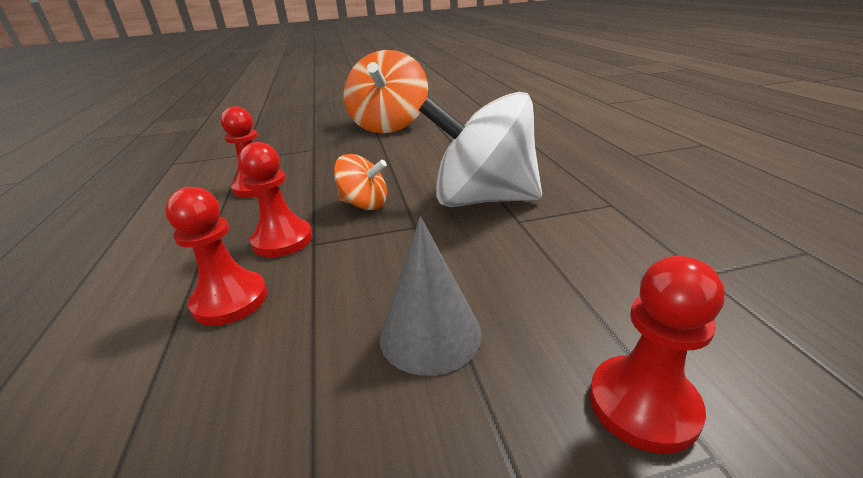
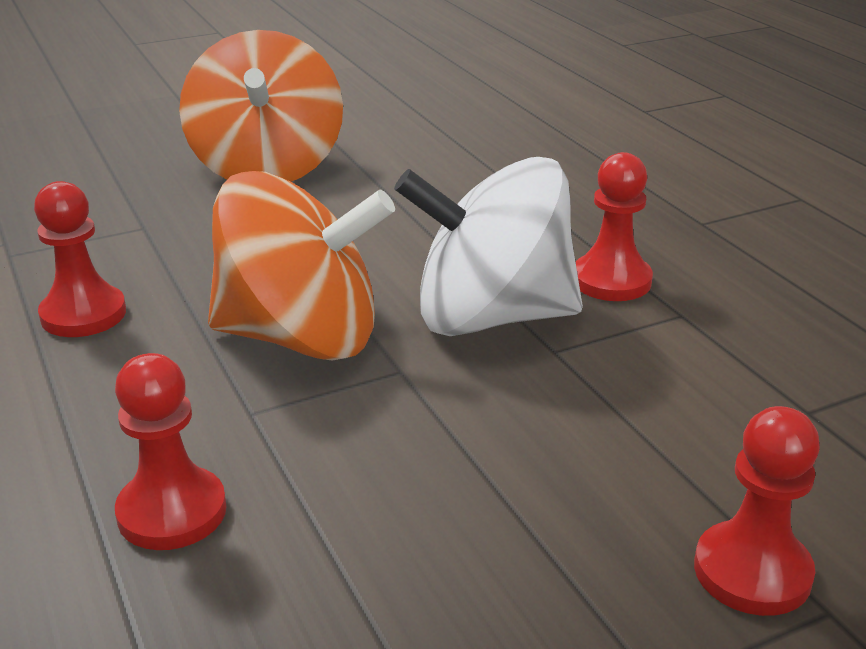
camera: 15 degrees left, 0 degrees up
red pawn [239,142,313,257] -> red pawn moved to [576,152,653,301]
orange spinning top [334,154,387,210] -> orange spinning top [208,171,395,360], size x2.02
grey cone [380,217,482,376] -> none

